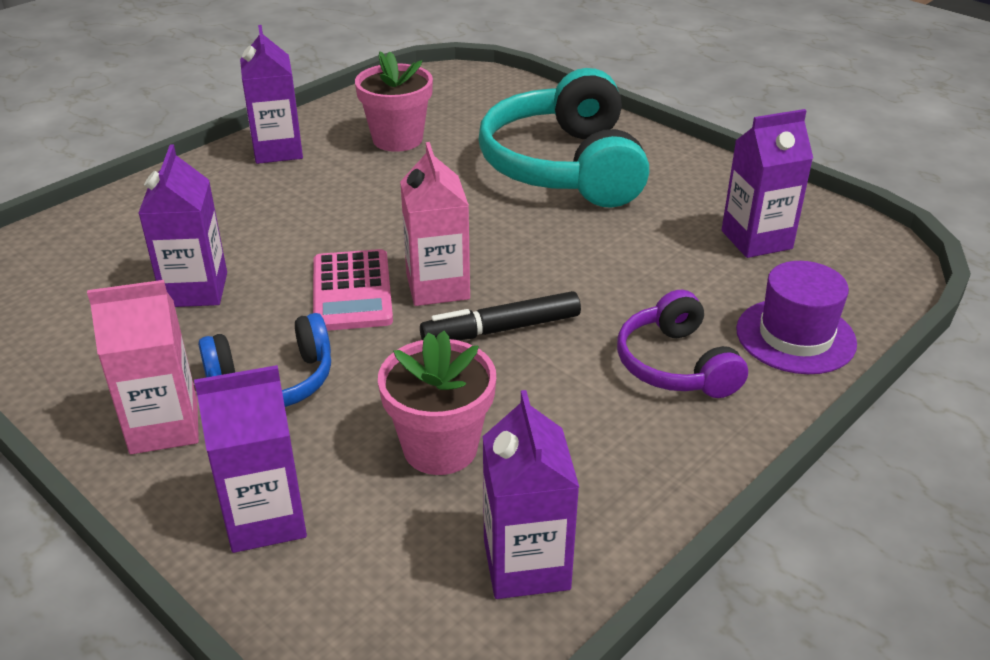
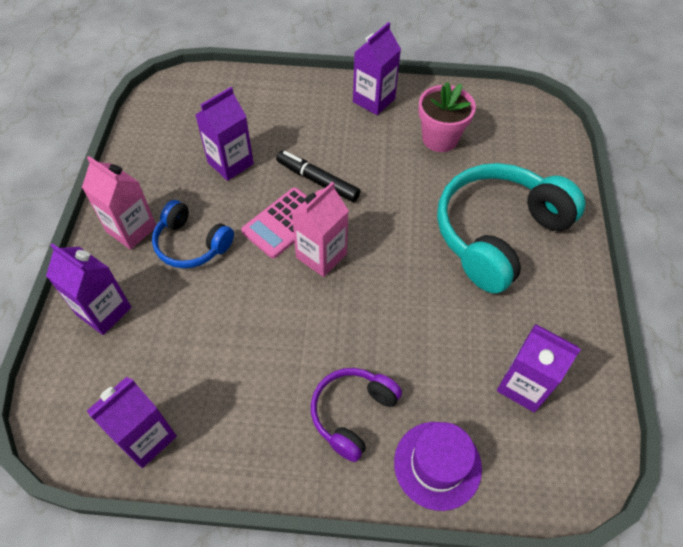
camera: 50 degrees right, 20 degrees up
pink flower pot [378,331,496,475] -> none
black marker [420,291,581,340] -> black marker moved to [276,151,360,202]

